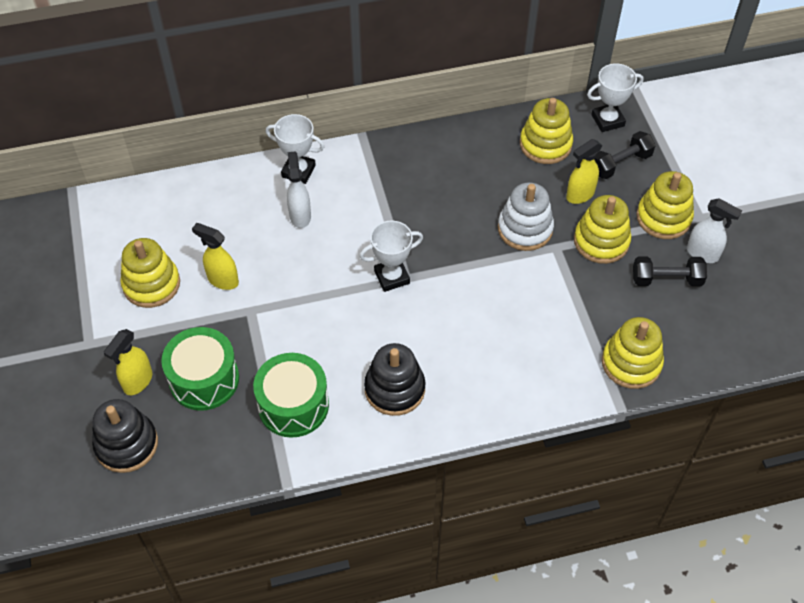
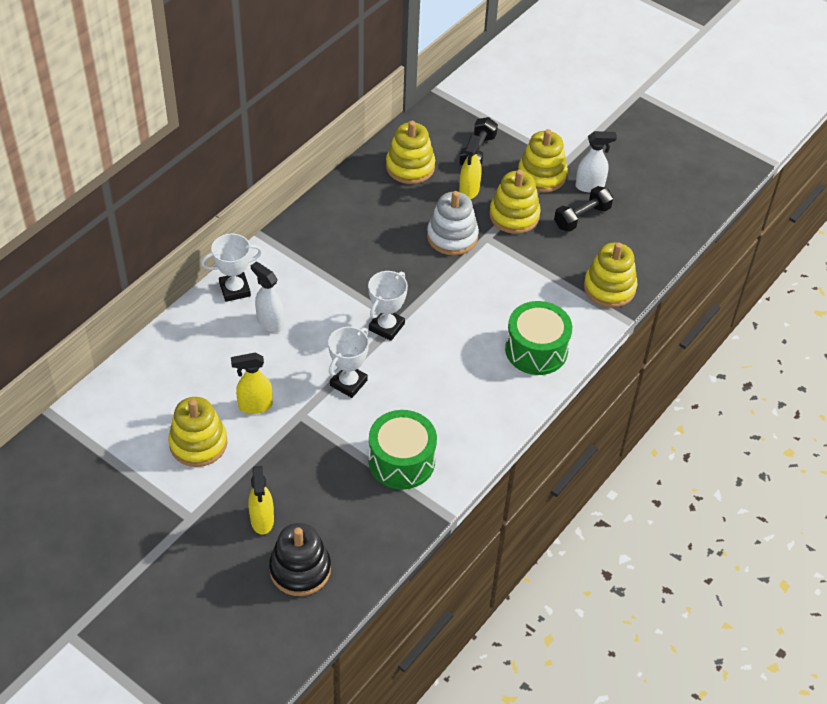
camera: 40 degrees left, 5 degrees down
green drum [161,327,239,411] -> green drum moved to [505,301,572,375]
black stacking toy [364,343,426,416] -> none
white trophy [587,63,644,132] -> white trophy moved to [328,327,369,398]

